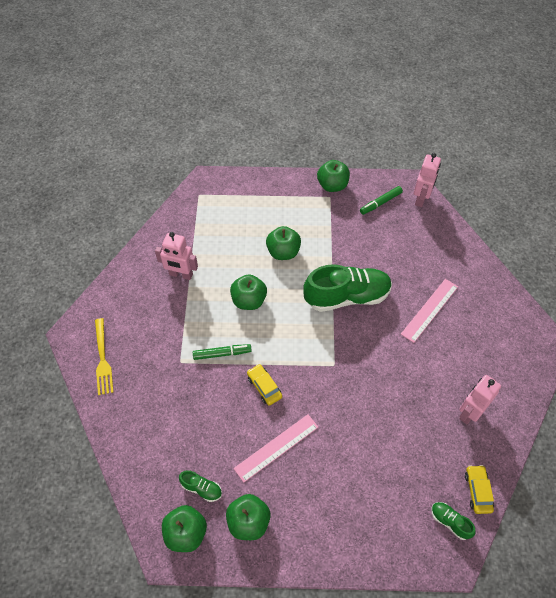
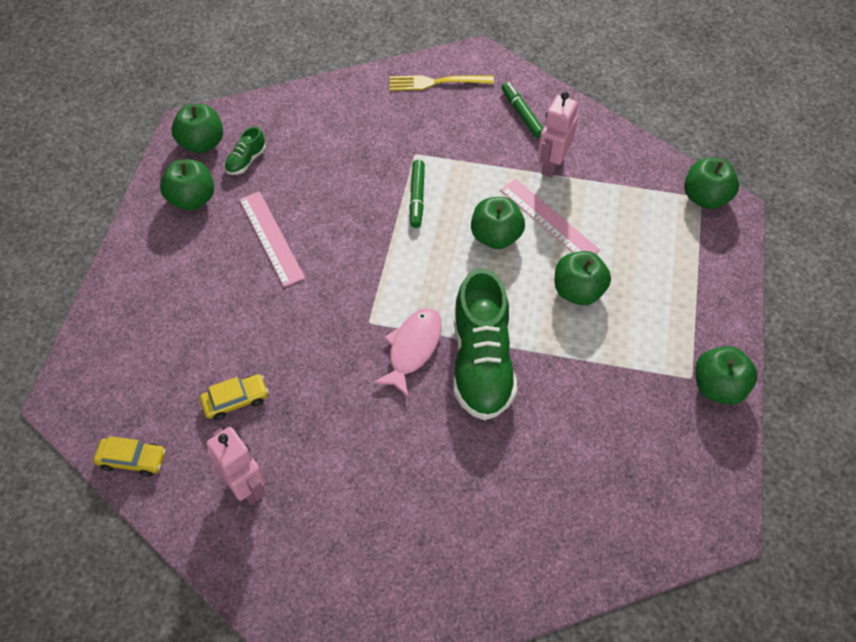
camera: 100 degrees right, 0 degrees up
yellow car [247,364,282,405] -> yellow car moved to [200,374,269,420]
green marker [360,186,403,215] -> green marker moved to [501,82,543,138]
pink ruler [401,279,458,343] -> pink ruler moved to [500,179,600,254]
pink robot [414,153,441,207] -> none
green shoe [431,502,476,540] -> none
none -> pink fish [373,308,442,398]
none -> green apple [684,158,739,209]

